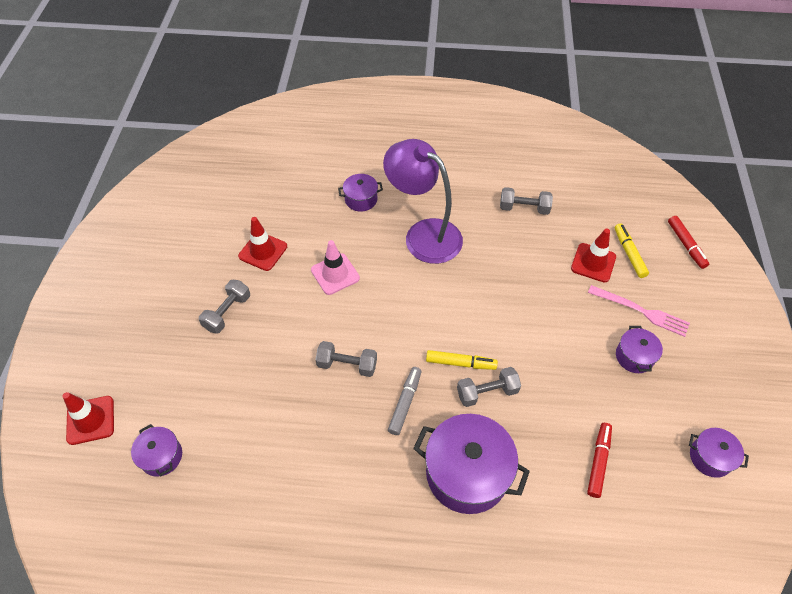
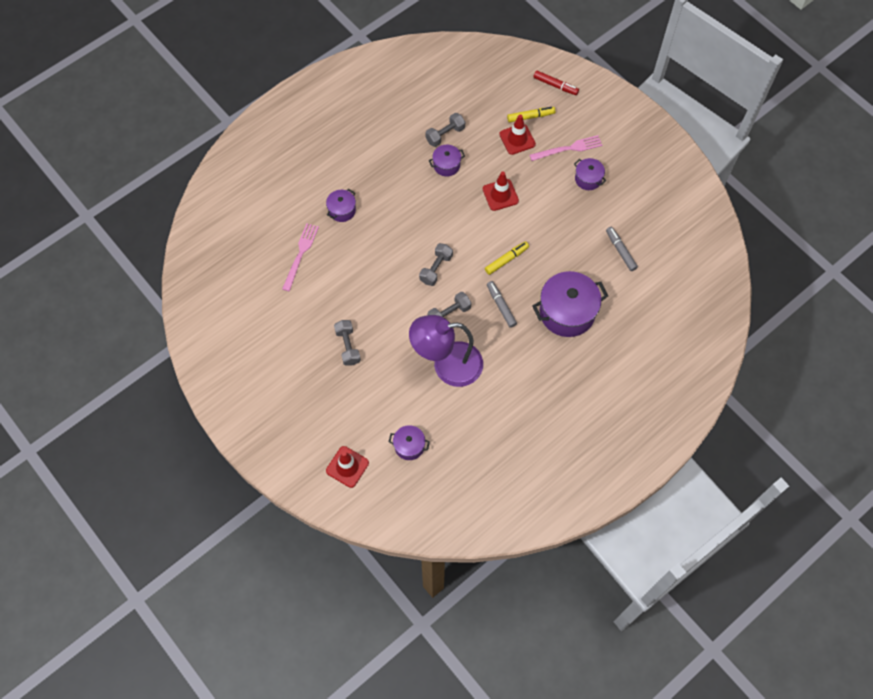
camera: 45 degrees left, 10 degrees up
red traffic cone [238,217,287,271] -> red traffic cone moved to [483,172,519,211]
pink traffic cone [311,240,360,295] -> none
purple lamp [383,139,463,264] -> purple lamp moved to [409,315,483,387]
grey dumbbell [457,367,521,407] -> grey dumbbell moved to [419,243,453,286]
red marker [587,423,612,498] -> grey marker [606,227,638,271]
yellow marker [615,223,649,278] -> yellow marker turned 135 degrees clockwise [507,107,556,123]
purple pot [689,428,749,478] -> purple pot moved to [429,145,465,177]
none -> pink fork [282,223,319,291]

